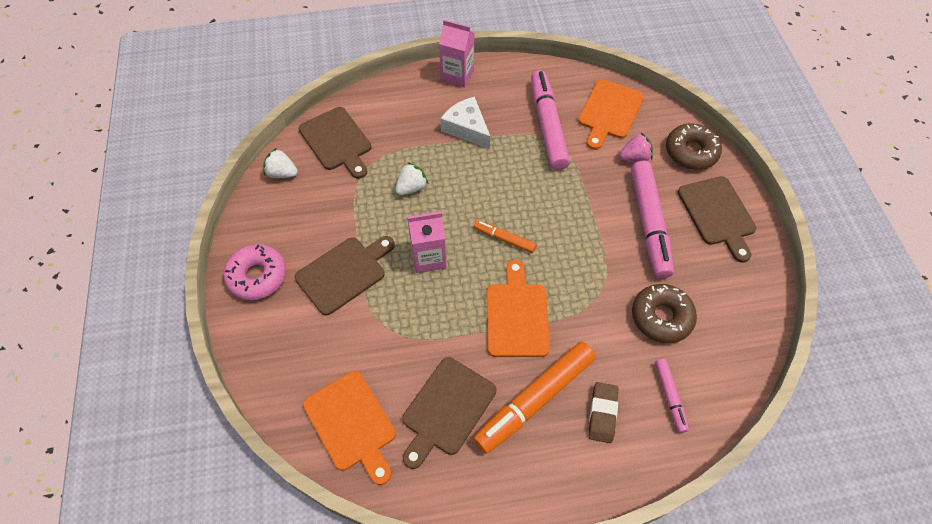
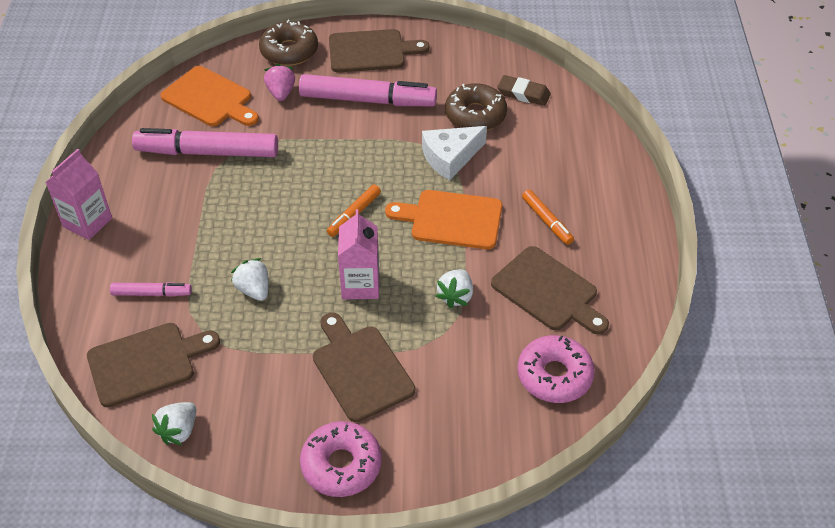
camera: 80 degrees left, 10 degrees down
orange cutting board [303,371,396,485] -> pink donut [517,335,595,403]
white cheese [440,97,491,149] -> white cheese moved to [422,126,487,181]
orange marker [473,342,596,454] -> orange marker [522,190,574,245], size x0.50
brown eraser [588,382,618,443] -> brown eraser moved to [497,75,551,106]
pink marker [655,359,689,433] -> pink marker moved to [110,282,192,297]
none -> white strawberry [436,269,473,309]

